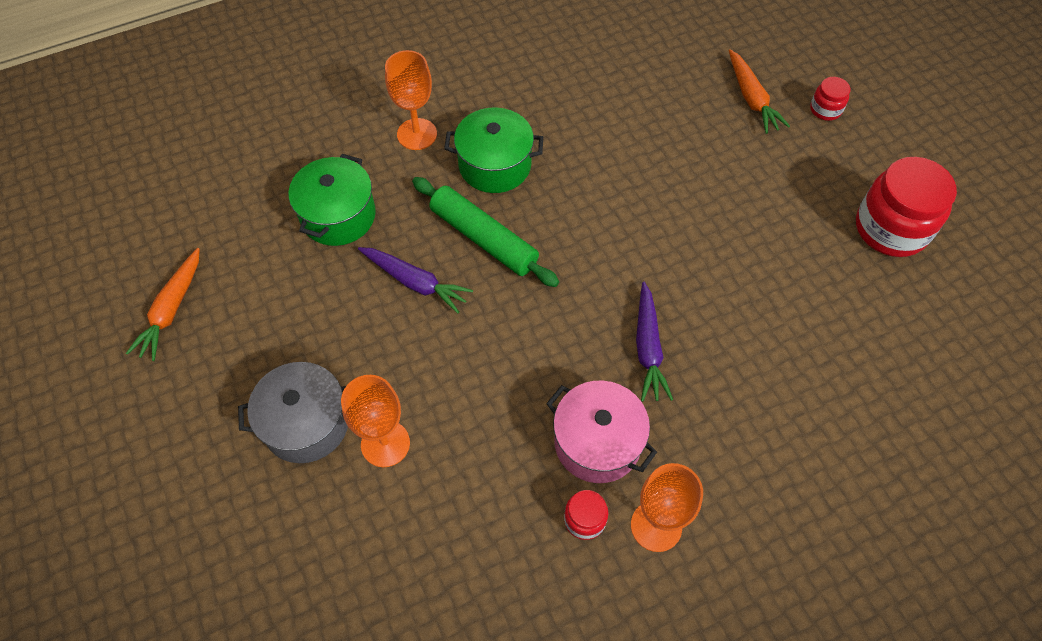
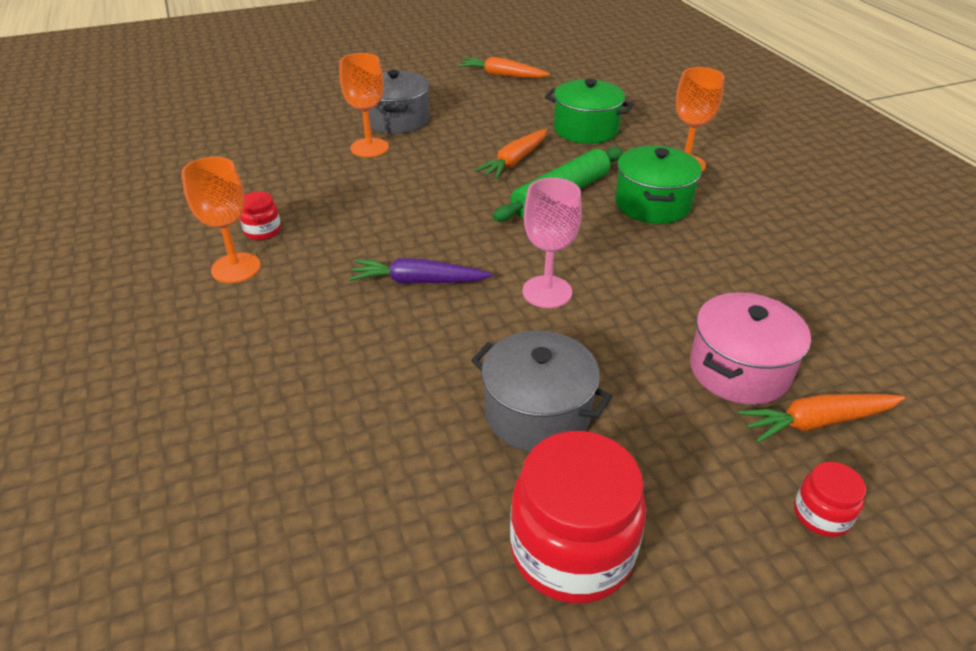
camera: 95 degrees right, 20 degrees down
purple carrot [358,247,473,313] -> orange carrot [474,129,547,179]
pink pot [546,381,657,483] -> pink pot moved to [690,292,811,405]
none -> grey pot [471,331,612,452]
none -> pink goblet [522,178,582,308]

